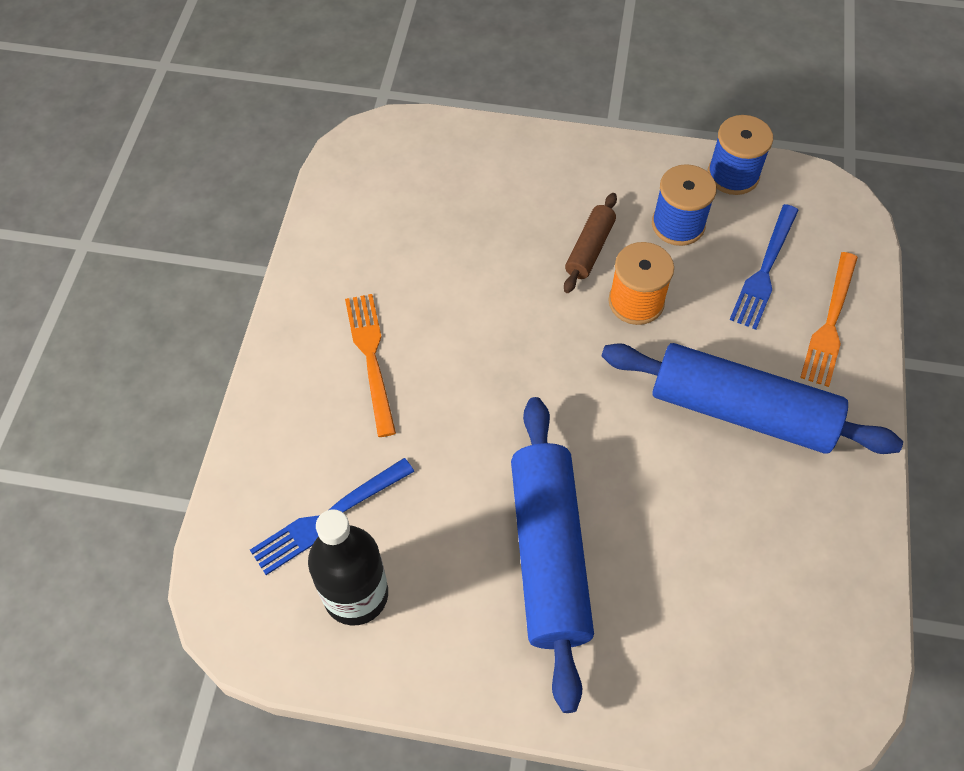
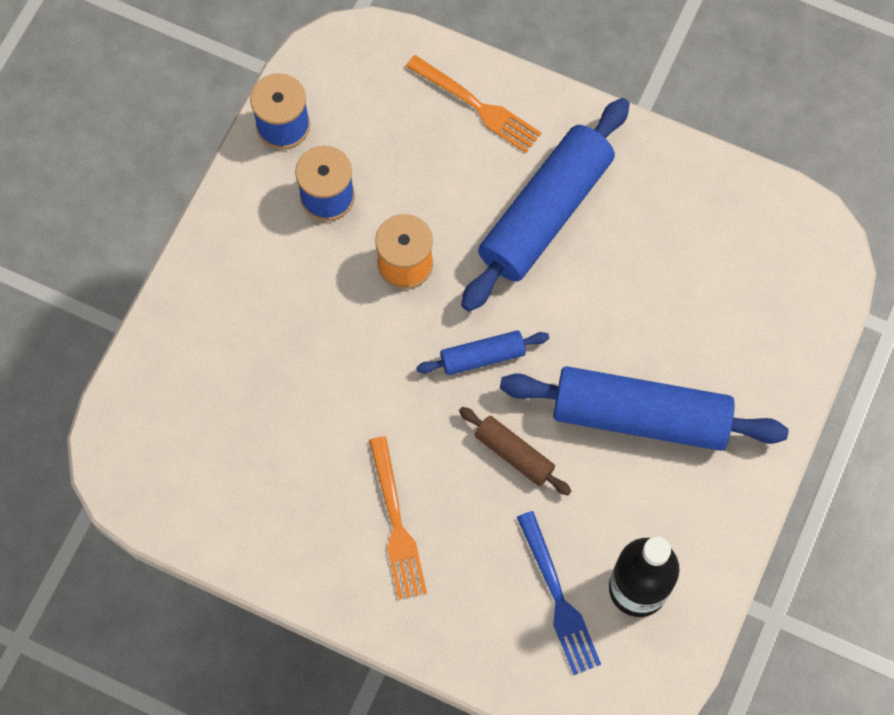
camera: 75 degrees left, 10 degrees up
orange fork [345,294,396,437] -> orange fork turned 105 degrees counterclockwise [369,436,427,599]
brown rolling pin [564,193,617,293] -> brown rolling pin moved to [459,407,571,495]
blue fork [729,204,799,330] -> none
none -> blue rolling pin [416,330,549,375]

